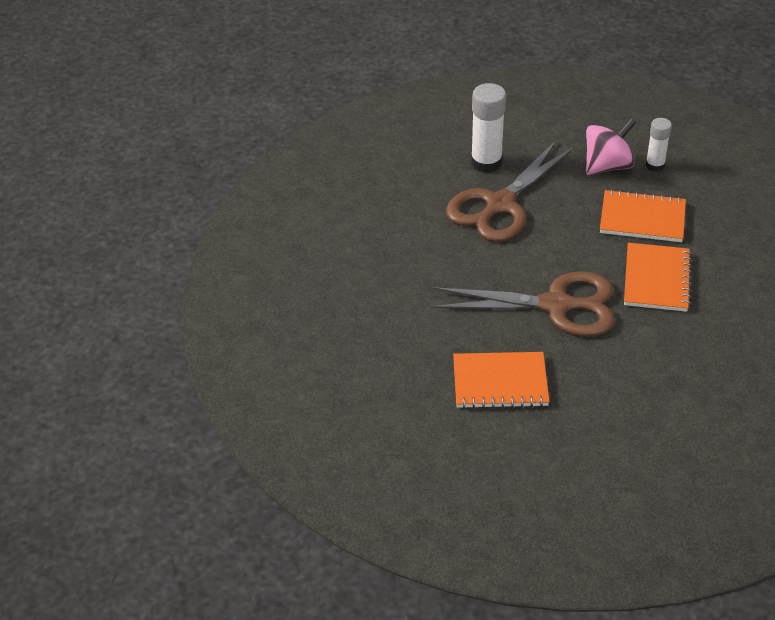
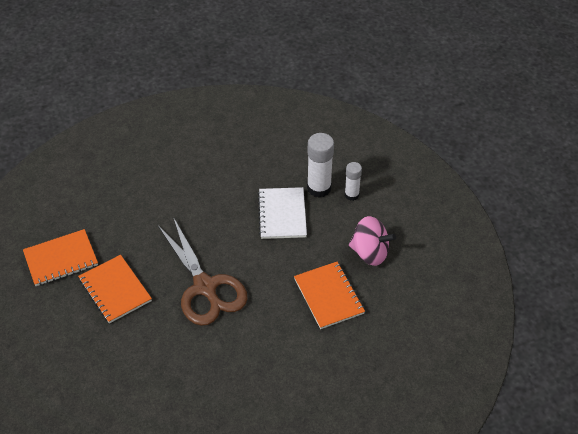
camera: 55 degrees right, 5 degrees up
brown scissors [446,140,575,242] -> white notebook [258,187,307,239]
orange notebook [624,243,692,312] -> orange notebook moved to [23,229,98,286]
white glue stick [645,118,672,172] -> white glue stick moved to [345,162,362,201]

